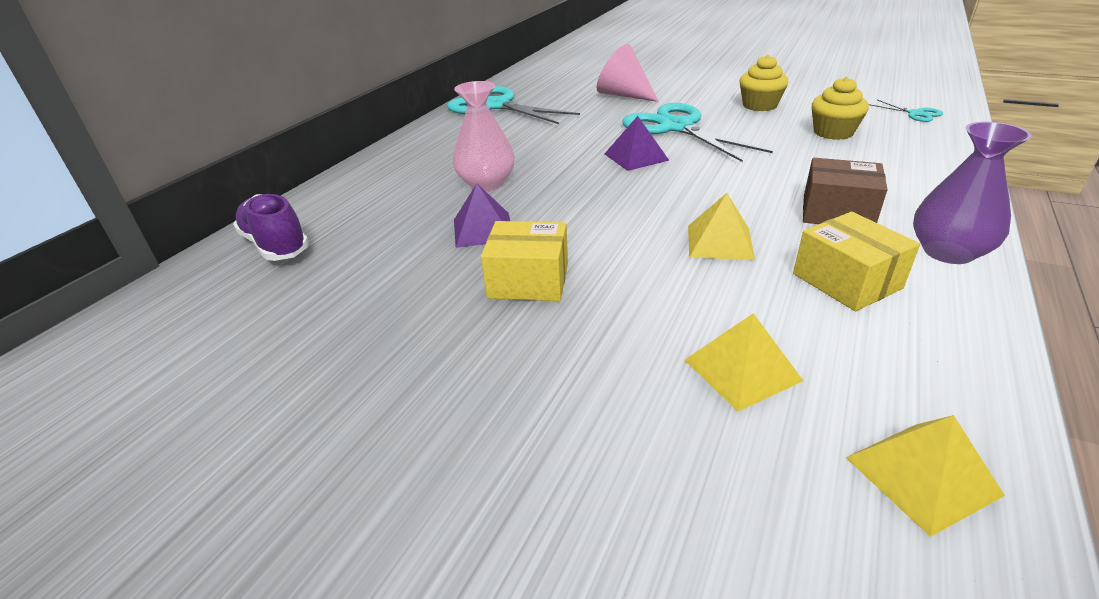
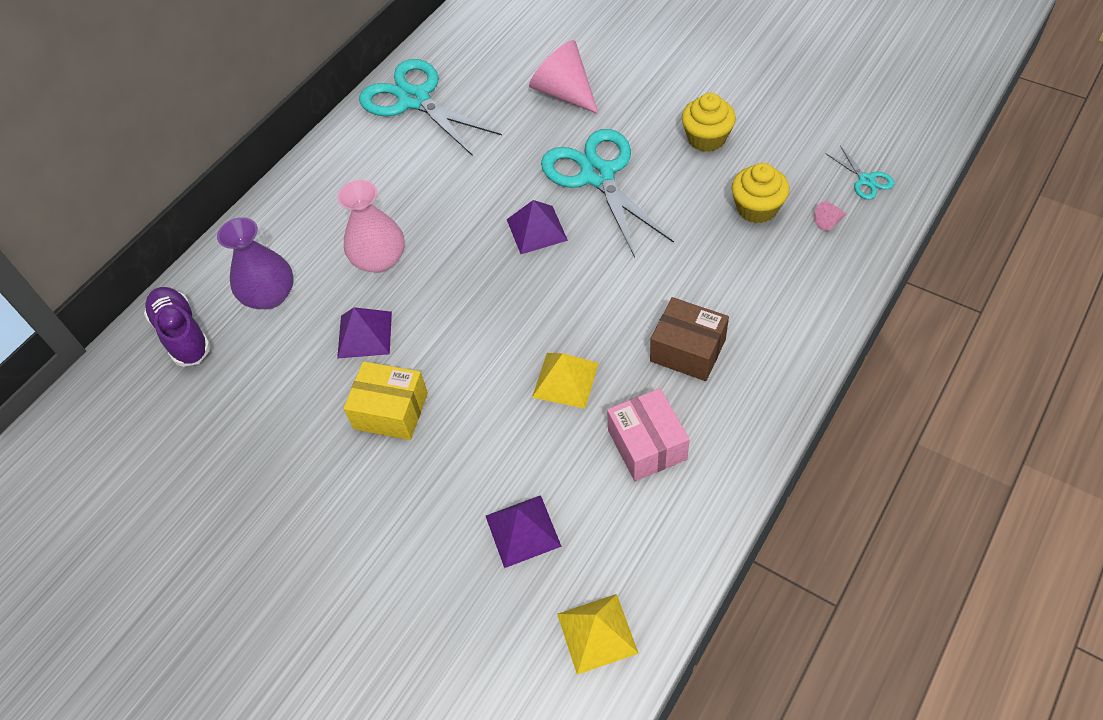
camera: 10 degrees right, 20 degrees up
yellow pyramid [685,313,803,412] -> purple pyramid [486,495,562,568]
yellow box [793,212,920,311] -> pink box [607,388,690,481]
purple vase [913,122,1032,264] -> purple vase moved to [217,217,294,309]
none -> pink cone [814,201,846,231]

